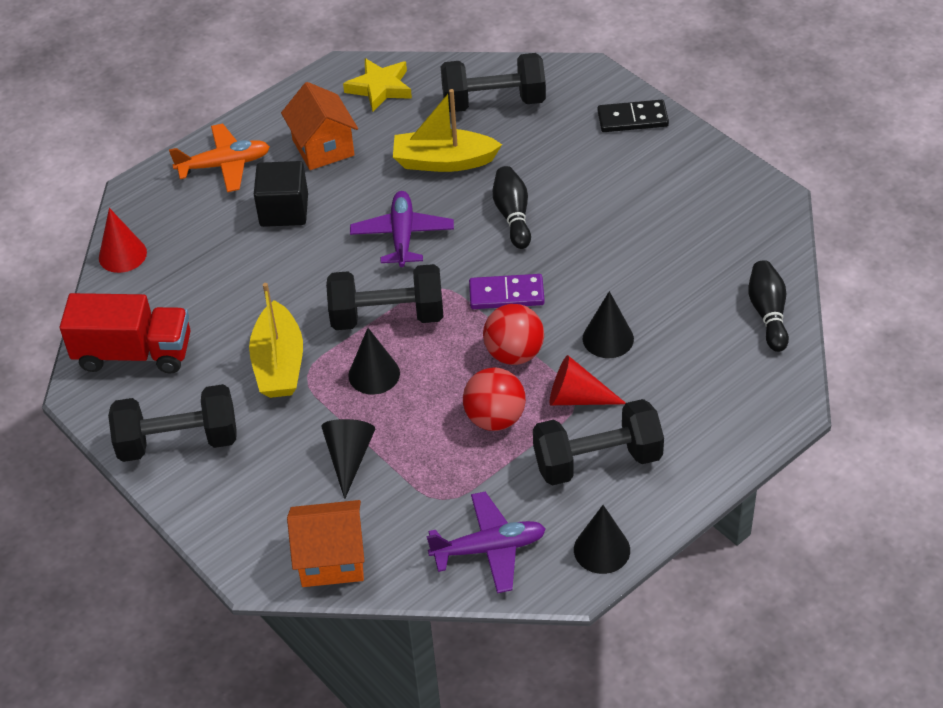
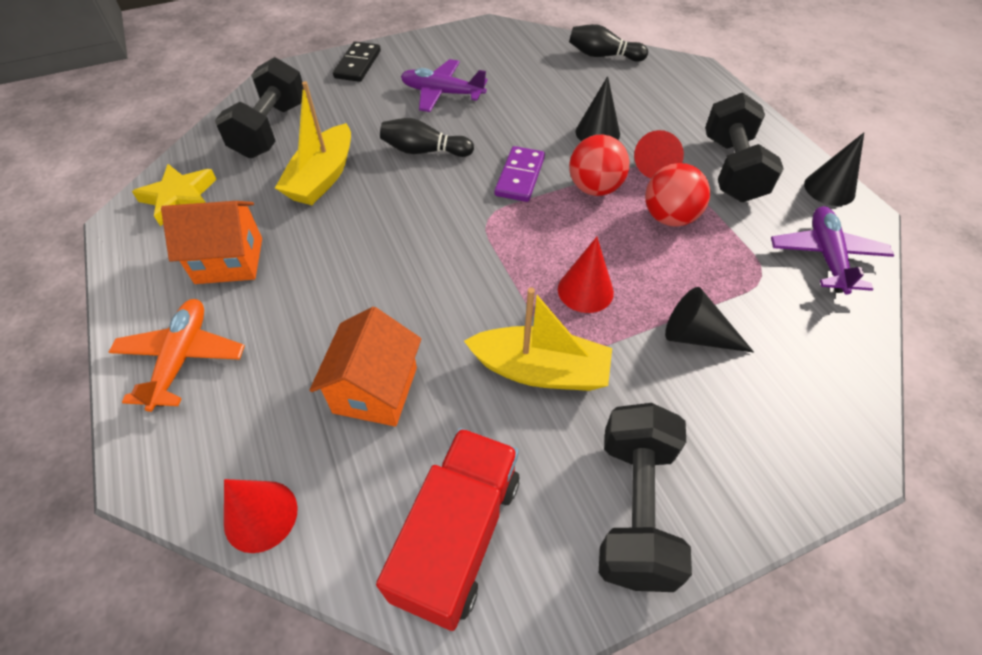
camera: 75 degrees left, 5 degrees up
black cube [254,161,308,227] -> none
orange house [287,500,364,587] -> orange house moved to [309,307,421,427]
black dumbbell [326,264,444,330] -> none
black cone [348,328,400,395] -> red cone [558,237,614,313]
purple plane [350,191,454,267] -> purple plane moved to [401,59,488,112]

